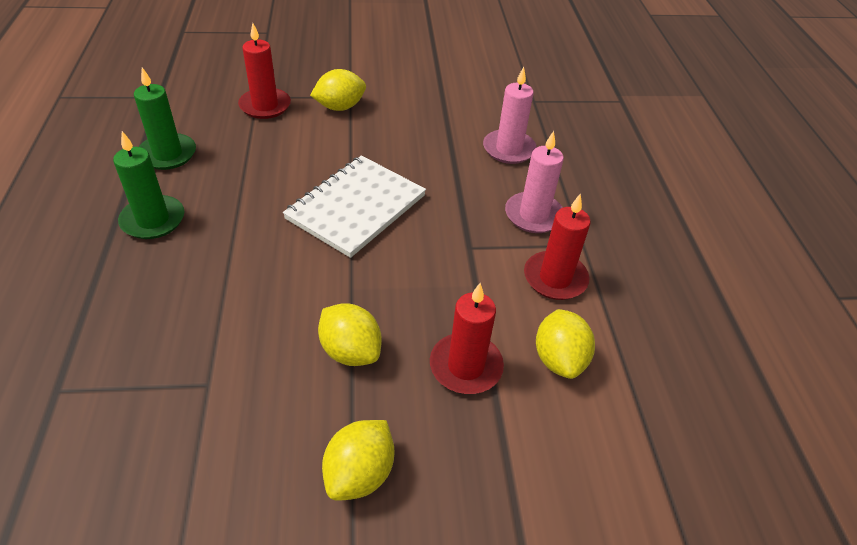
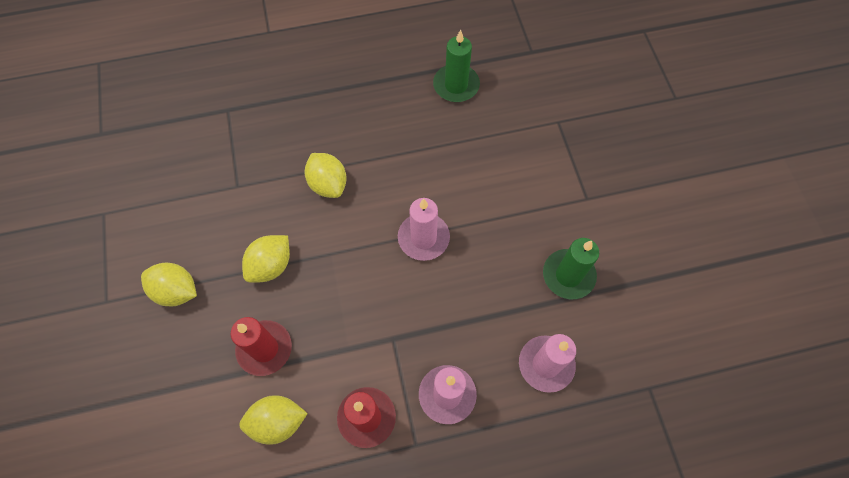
camera: 85 degrees right, 20 degrees up
green candle [113,131,184,239] -> green candle moved to [543,238,599,299]
red candle [238,23,291,119] -> none
white notebook [283,155,426,258] -> pink candle [398,198,450,261]
yellow lemon [310,69,366,111] -> yellow lemon moved to [305,153,347,198]

